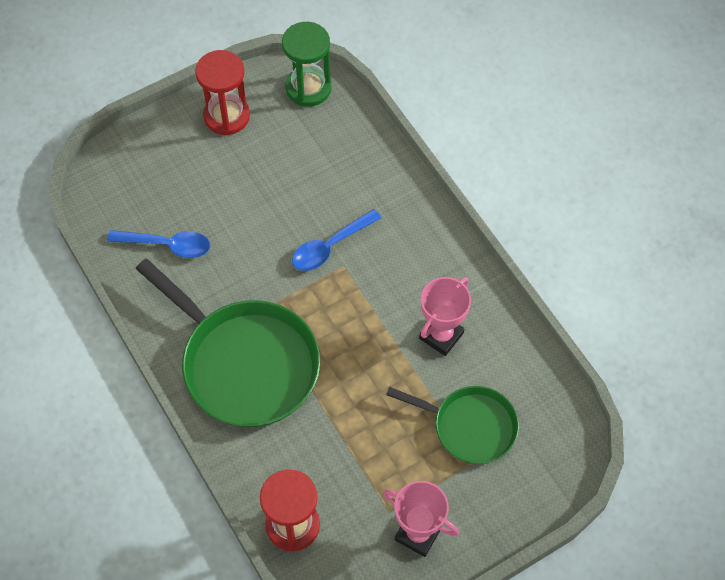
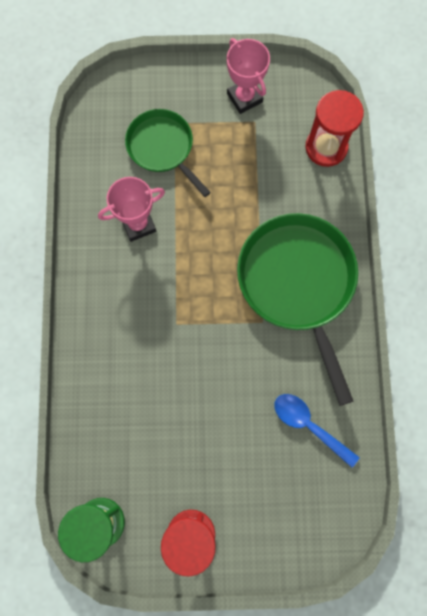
camera: 150 degrees left, 15 degrees up
blue spoon [292,209,381,271] -> none

